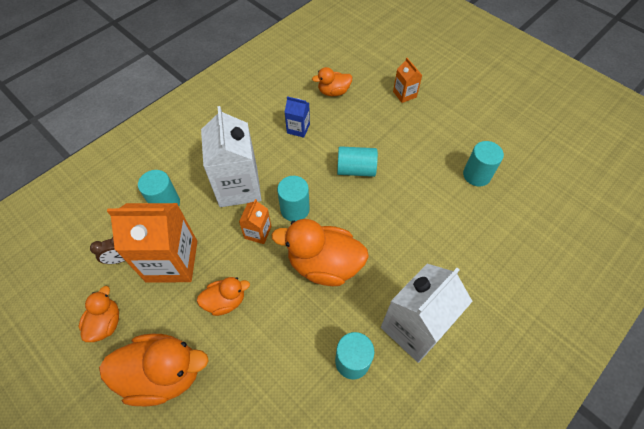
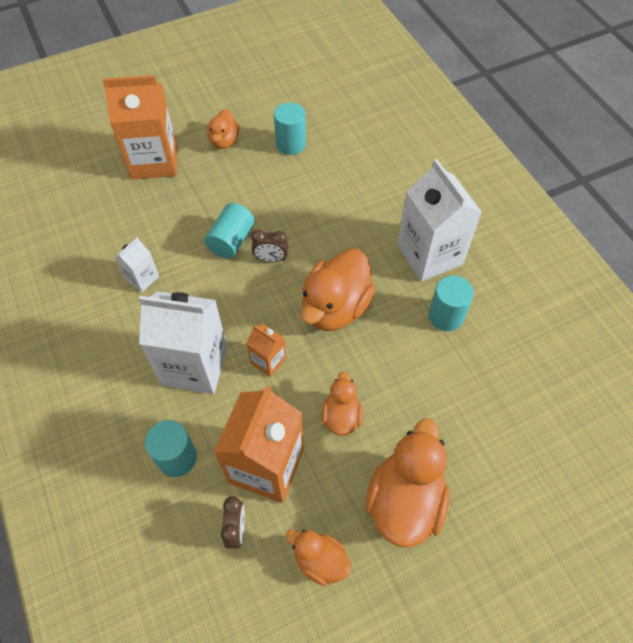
camera: 70 degrees left, 0 degrees up
turquoise cylinder [277,176,310,221] -> none
blue carton [285,96,310,138] -> white carton [115,237,159,292]
orange duck [312,67,352,96] -> orange duck moved to [207,109,239,149]
orange carton [393,58,422,103] -> orange carton [102,75,177,179], size x2.08
none -> brown clock [251,230,288,262]

